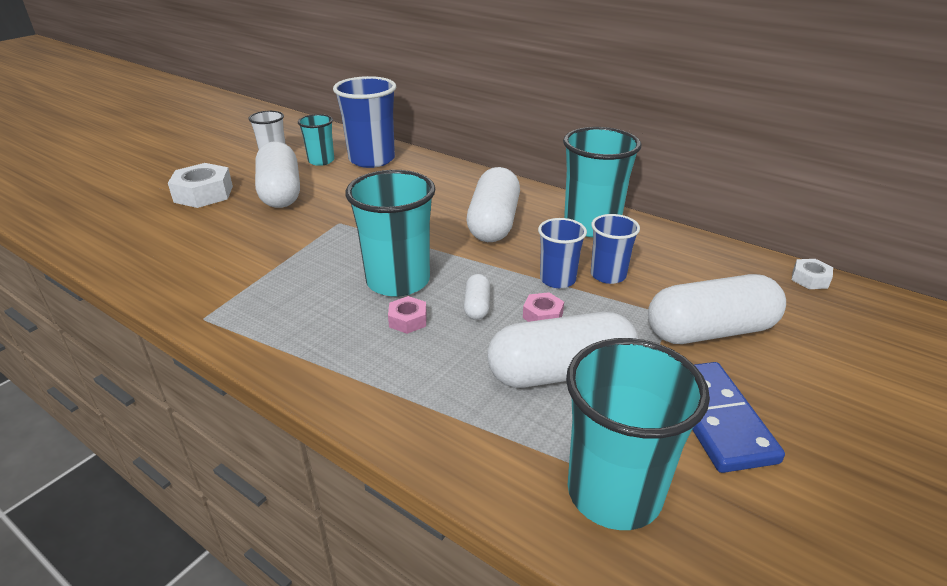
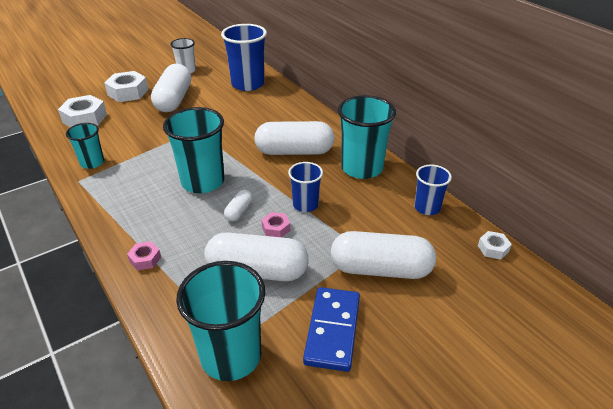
camera: 20 degrees right, 5 degrees up
turquoise cup [298,114,334,166] -> turquoise cup moved to [66,123,104,169]
pink nut [388,296,427,334] -> pink nut moved to [127,241,161,270]
white capsule [467,167,520,242] -> white capsule turned 60 degrees clockwise [254,121,335,155]
blue cup [591,214,640,284] -> blue cup moved to [414,165,452,215]
none -> white nut [58,95,107,127]

